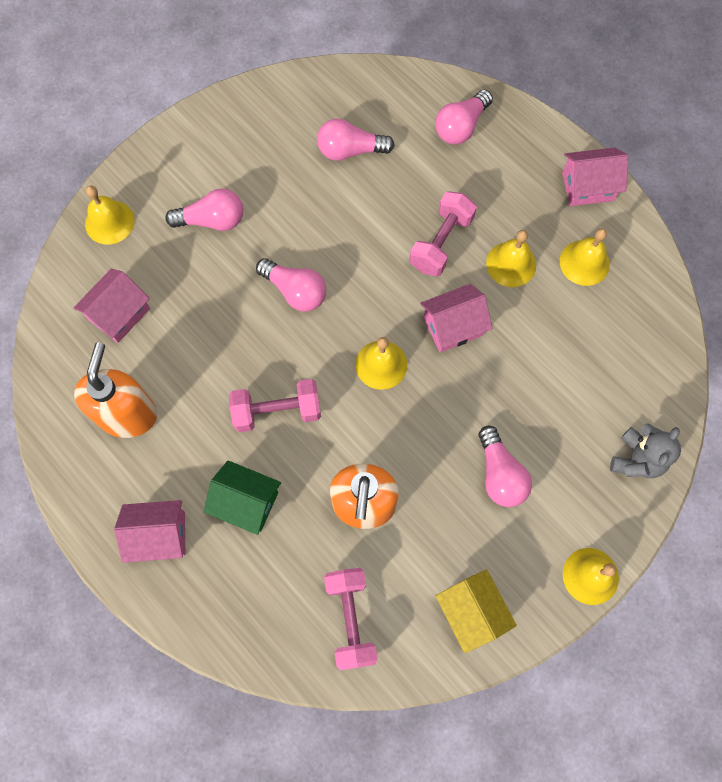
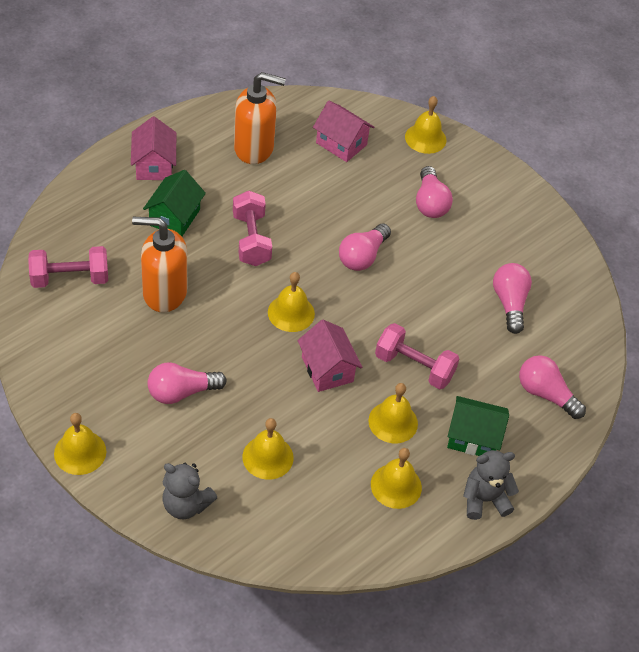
camera: 85 degrees right, 20 degrees down
yellow house [436,569,517,653] -> none
pink house [562,147,628,206] -> grey teddy bear [463,450,519,520]
none -> yellow bell [243,418,294,480]
none -> green house [447,396,509,456]

